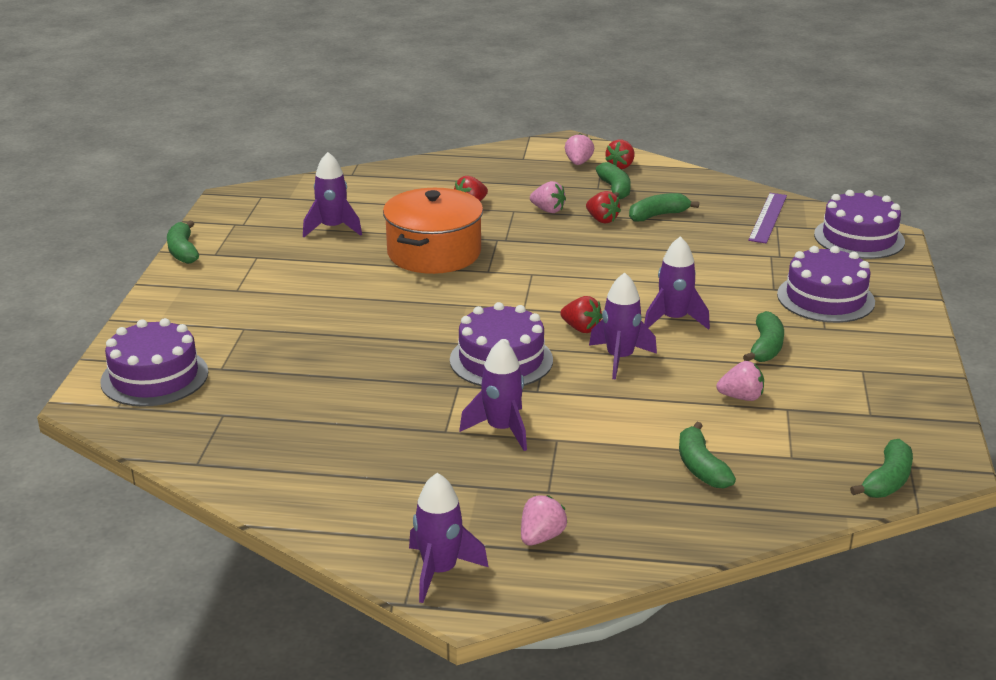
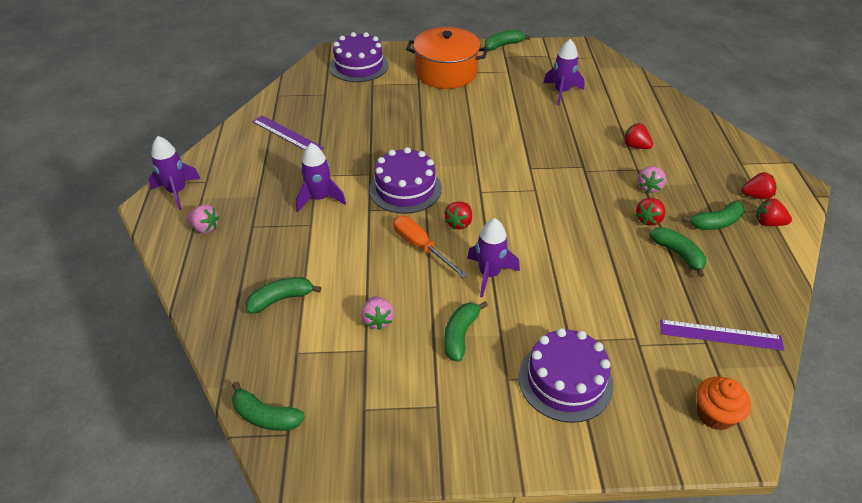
camera: 80 degrees right, 15 degrees up
orange pot [383,188,483,274] -> orange pot moved to [406,27,488,89]
pink strawberry [565,133,594,165] -> red strawberry [741,172,777,200]
purple rocket [589,272,657,380] -> orange screwdriver [393,216,467,278]
green banana [743,311,784,362] -> green banana turned 105 degrees clockwise [444,301,488,362]
purple cake [814,190,905,259] -> orange cupcake [697,377,751,430]
none -> purple ruler [252,115,324,150]

